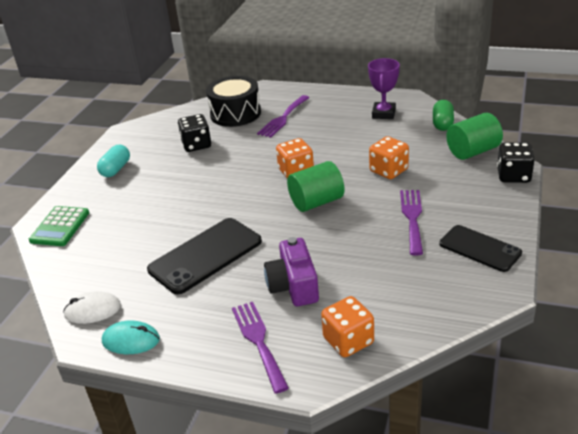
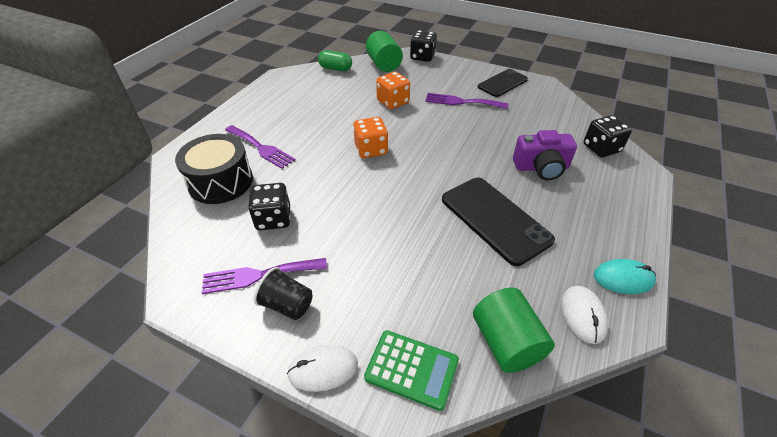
camera: 85 degrees left, 10 degrees up
turquoise capsule [97,145,130,177] -> black cup [254,267,313,320]
turquoise mouse [102,320,160,354] -> turquoise mouse turned 75 degrees clockwise [594,259,656,294]
purple fork [232,302,289,393] -> purple fork moved to [202,258,327,294]
green cylinder [287,161,345,212] -> green cylinder moved to [473,288,555,373]
orange dice [321,296,374,357] -> black dice [584,115,632,157]
purple trophy [368,58,400,119] -> none
none -> white mouse [287,345,358,392]

